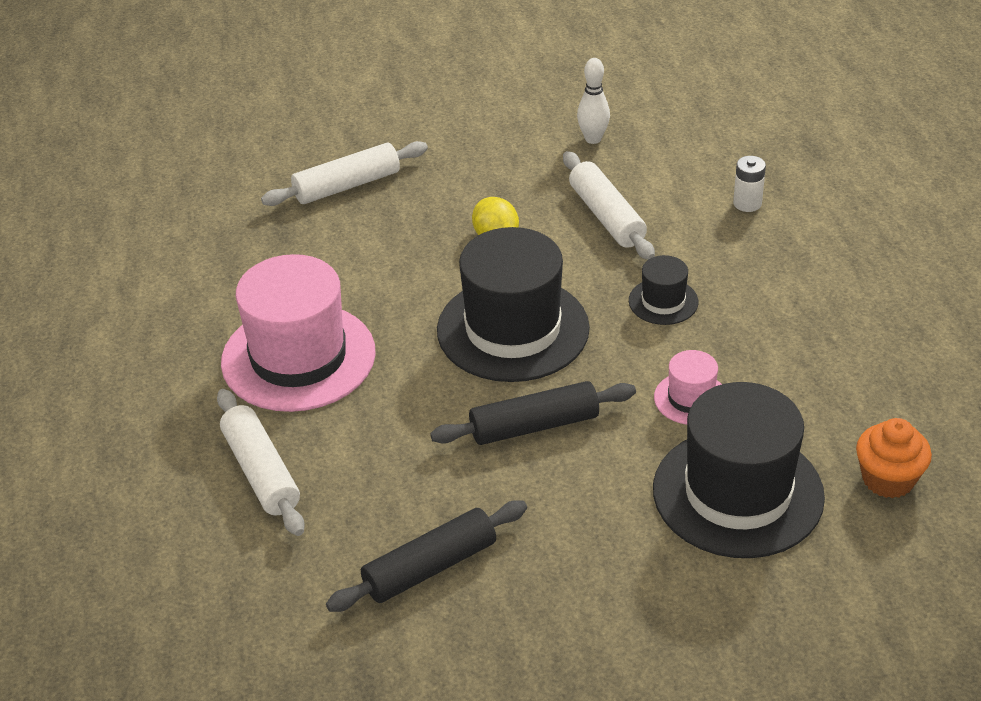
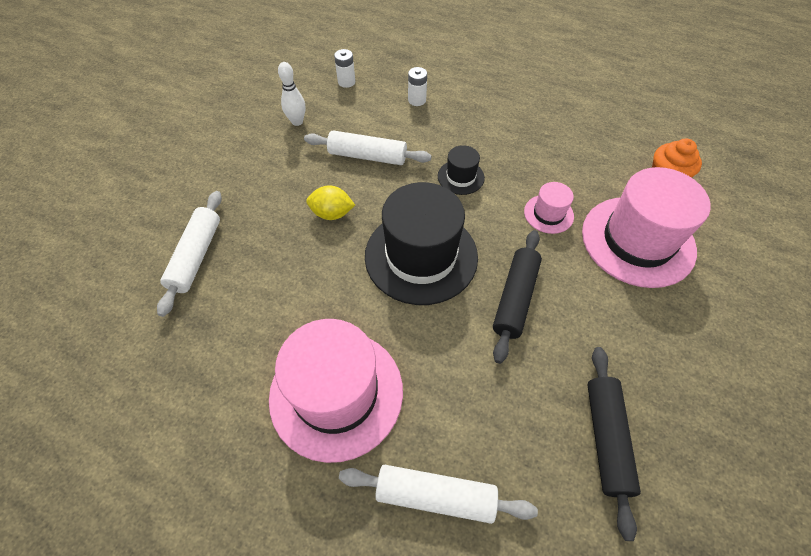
camera: 55 degrees left, 15 degrees up
black hat [653,382,825,558] -> pink hat [582,167,711,288]
none -> white battery [334,49,355,88]

